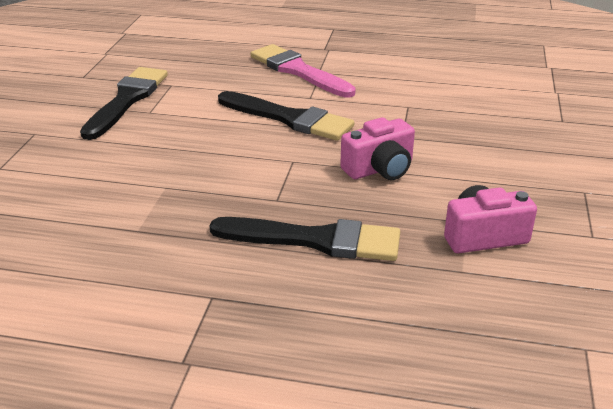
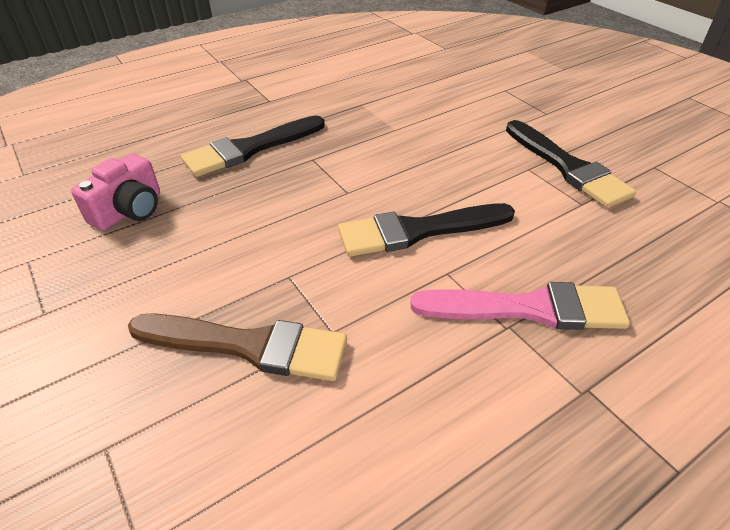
camera: 135 degrees right, 10 degrees up
pink camera [340,117,415,180] -> none
none -> brown brush [128,313,347,381]

